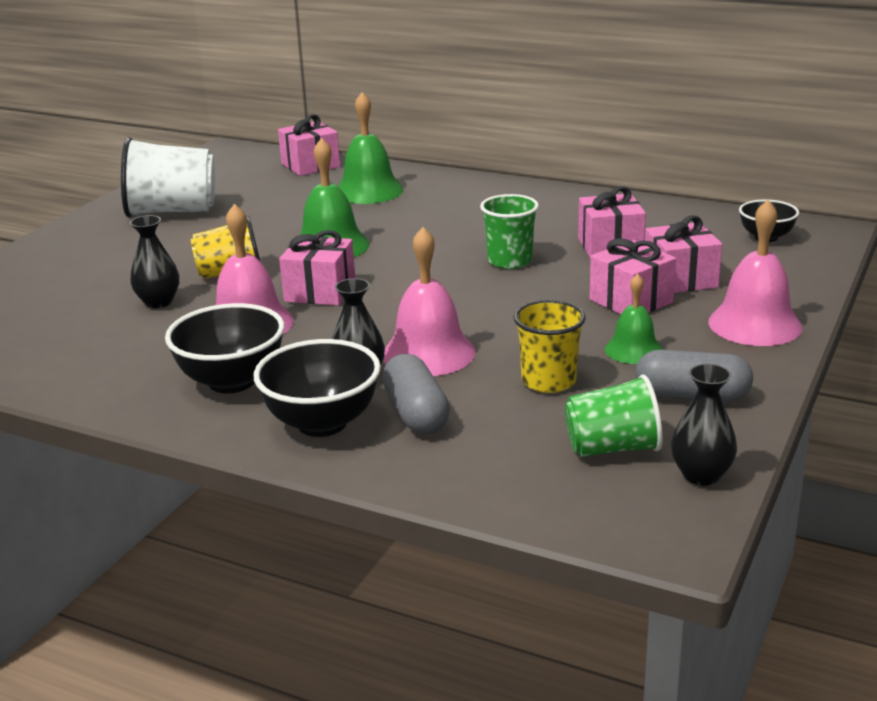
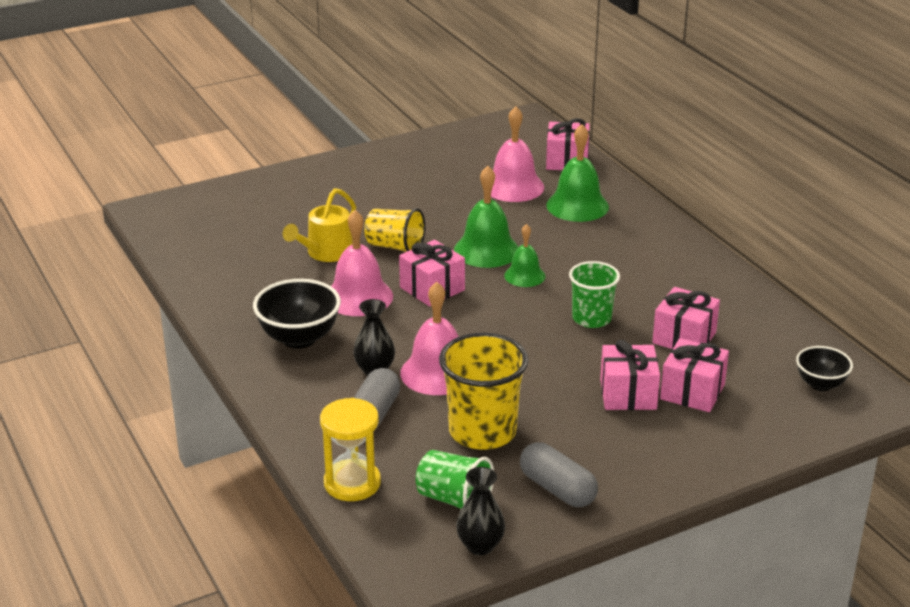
camera: 35 degrees right, 5 degrees up
white cup [121,137,215,218] -> none
black vase [130,215,179,308] -> yellow watering can [283,188,356,262]
black bowl [254,339,381,437] -> none
yellow cup [513,300,586,393] -> yellow cup [439,333,528,450], size x1.55
green bell [605,273,663,364] -> green bell moved to [504,224,546,287]
pink bell [708,200,802,346] -> pink bell moved to [491,106,544,202]
none -> yellow hourglass [320,398,381,501]

